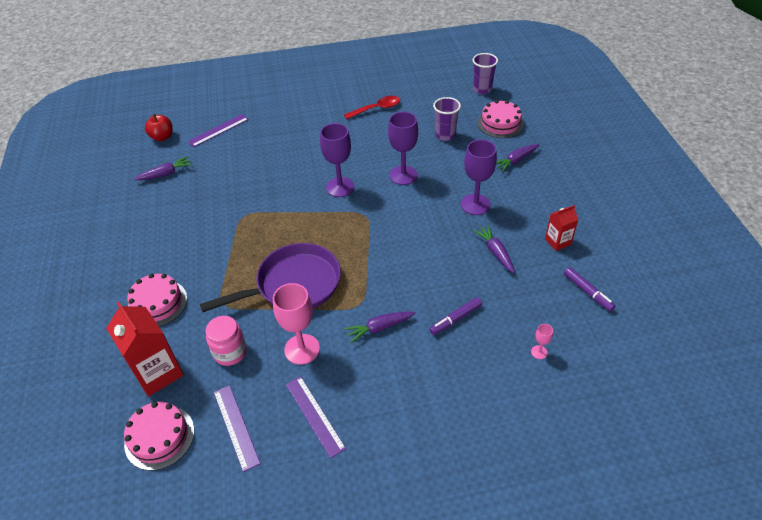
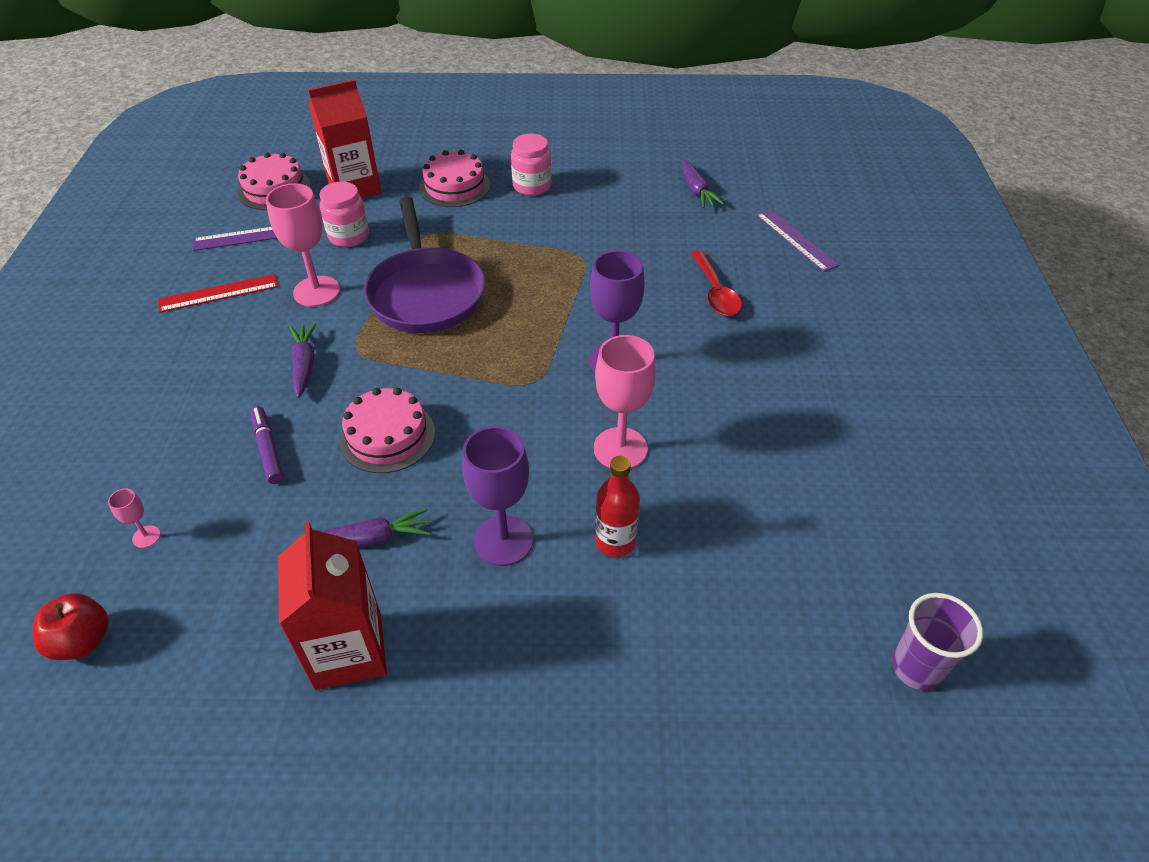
camera: 100 degrees right, 0 degrees up
red apple [145,114,173,141] -> red apple moved to [33,593,109,660]
purple ruler [286,376,346,458] -> red ruler [158,274,278,313]
red spoon [344,96,400,119] -> red spoon moved to [690,250,742,316]
purple goblet [388,112,418,185] -> pink goblet [594,335,656,469]
purple cup [433,97,461,141] -> none
pink cake [477,100,524,138] -> pink cake moved to [339,388,435,473]
purple carrot [496,144,539,172] -> none
red carton [545,205,578,251] -> red carton [278,522,387,690], size x1.79
purple marker [564,267,616,312] -> none
none -> pink jar [511,133,552,196]
none -> red bottle [595,456,640,557]

